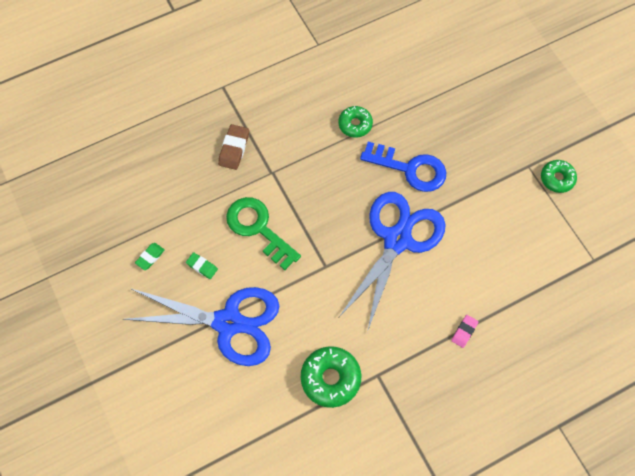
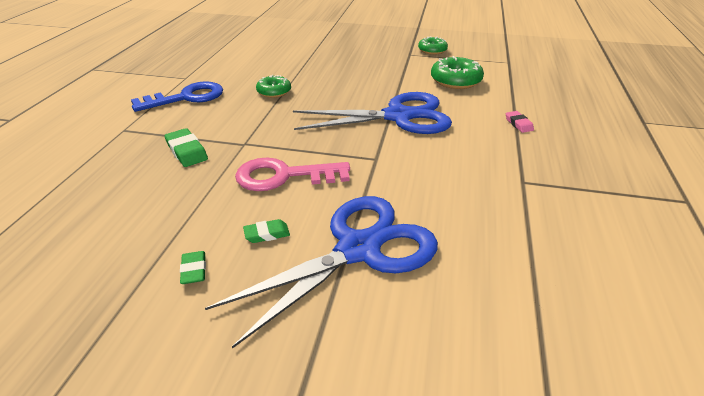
camera: 50 degrees left, 30 degrees down
brown eraser [218,124,249,170] -> green eraser [165,128,208,167]
green key [226,197,301,270] -> pink key [235,158,350,191]
green donut [301,346,361,408] -> green donut moved to [431,56,484,89]
blue scissors [339,192,446,332] -> blue scissors turned 105 degrees clockwise [293,92,452,134]
blue key [360,142,446,192] -> blue key moved to [131,81,223,112]

